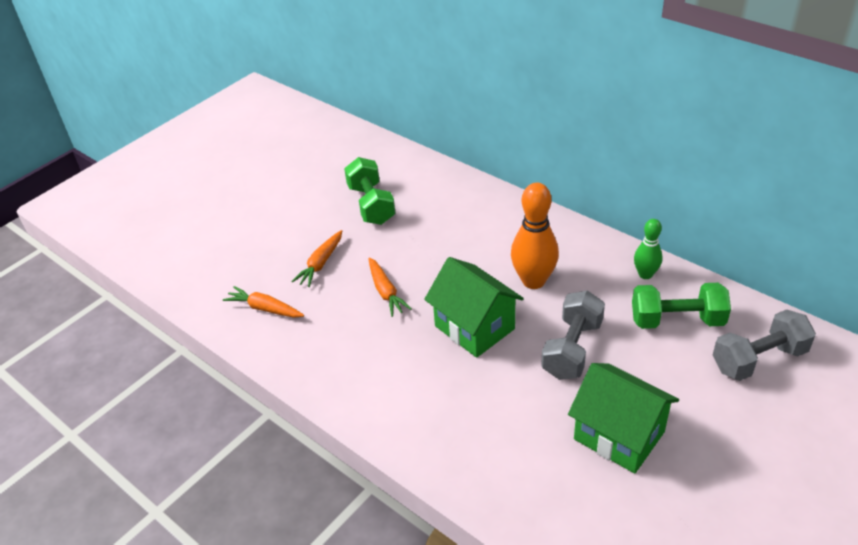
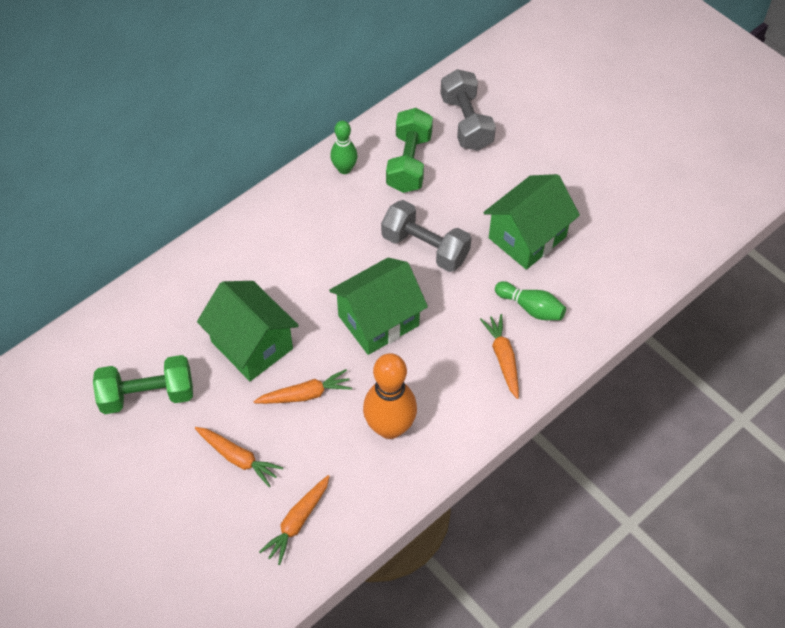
camera: 85 degrees left, 15 degrees up
orange bowling pin [511,183,559,289] -> orange bowling pin moved to [363,353,417,439]
none -> green house [197,281,299,381]
none -> orange carrot [480,314,519,399]
none -> green bowling pin [495,281,566,320]

